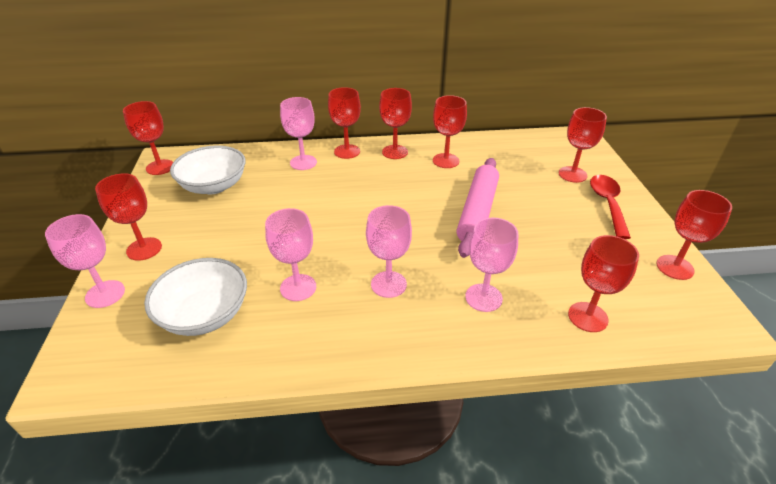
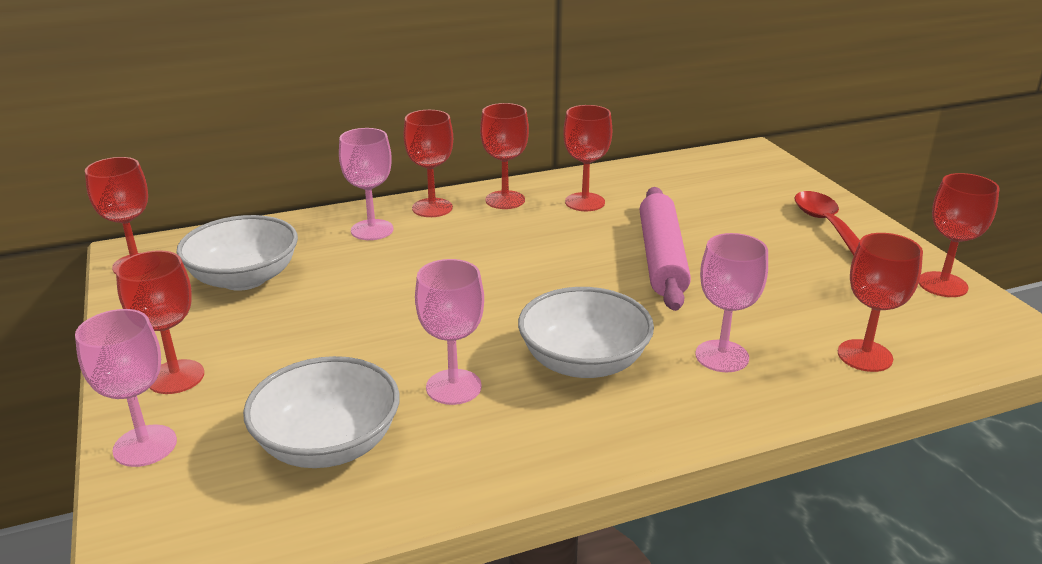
camera: 15 degrees left, 10 degrees down
pink goblet [366,205,412,298] -> white bowl [518,287,654,378]
red goblet [559,107,607,183] -> none

